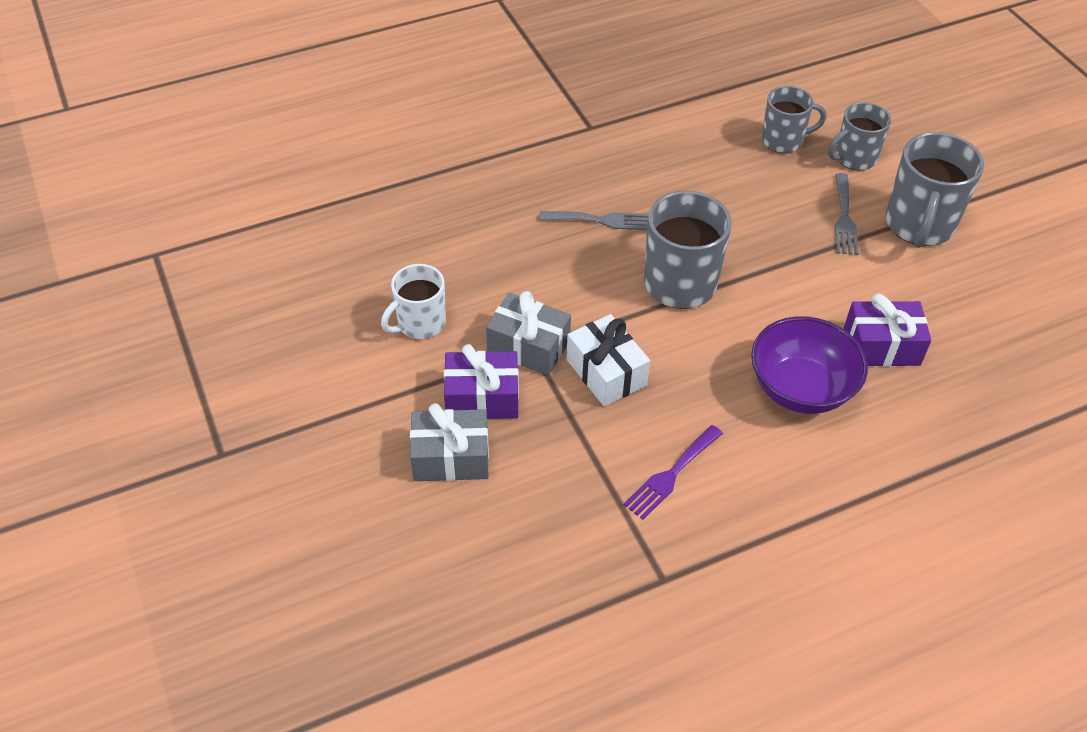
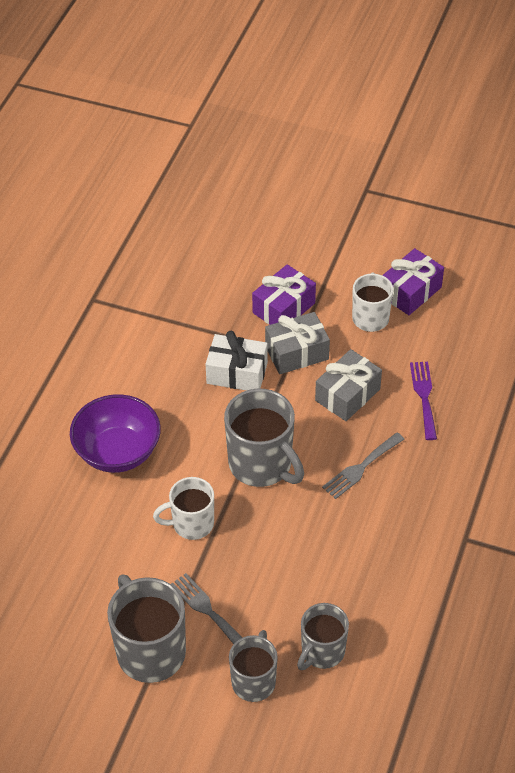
camera: 135 degrees right, 0 degrees up
grey gift [410,403,489,481] -> grey gift moved to [315,349,382,421]
purple fork [624,425,723,520] -> purple fork moved to [410,362,437,440]
purple gift [844,293,931,367] -> purple gift moved to [382,248,444,315]
none -> white mug [153,477,214,540]

